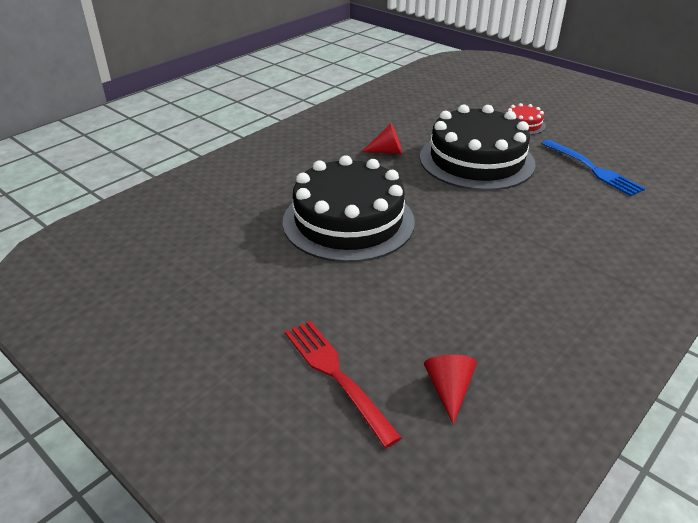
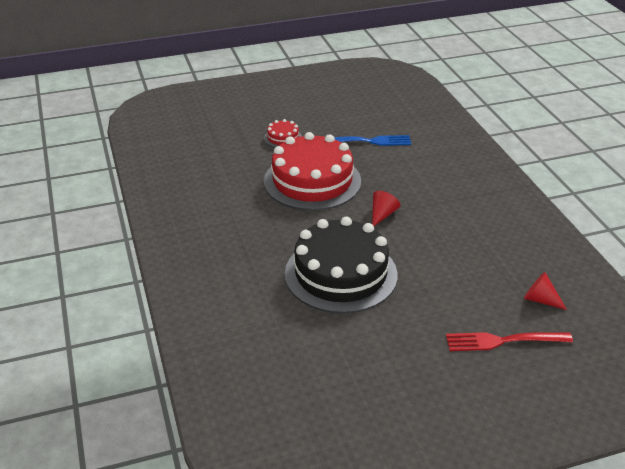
camera: 60 degrees left, 0 degrees up
red cone [362,123,402,154] -> red cone moved to [372,191,400,226]
black cake [420,105,536,191] -> red cake [264,132,361,211]

